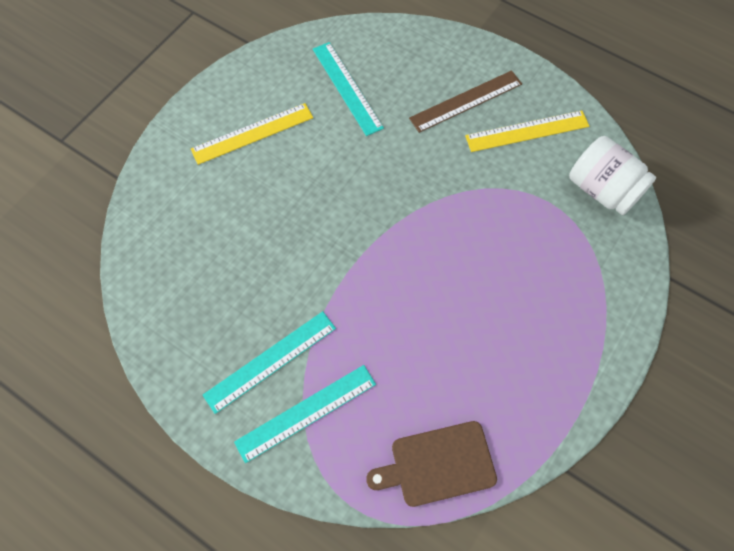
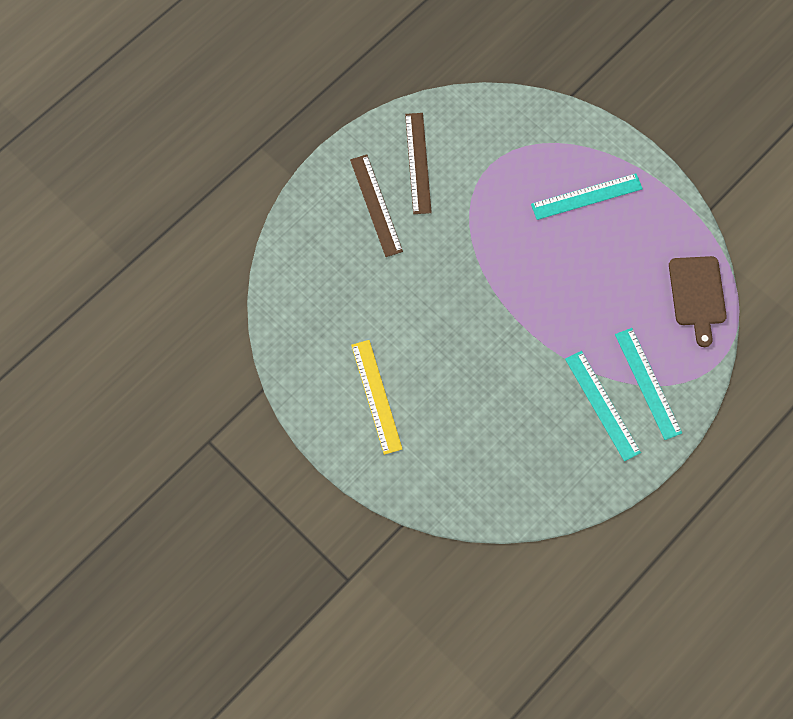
camera: 80 degrees left, 5 degrees up
turquoise ruler [313,42,384,136] -> turquoise ruler moved to [531,174,643,220]
yellow ruler [465,110,589,152] -> brown ruler [405,113,432,214]
white jar [569,136,656,215] -> none

